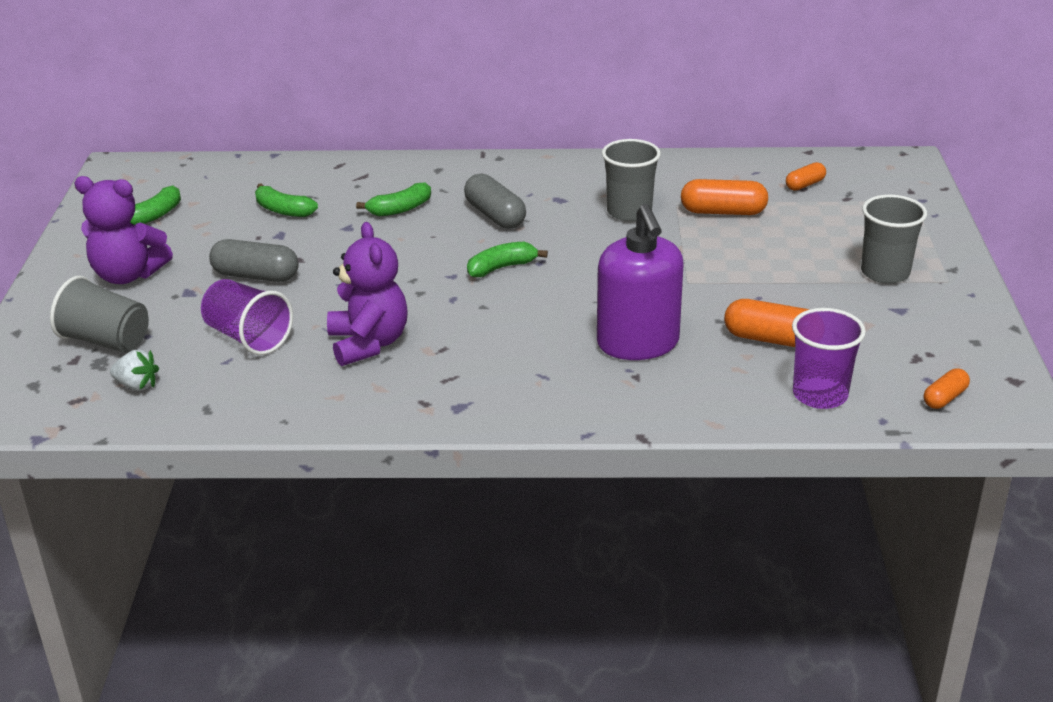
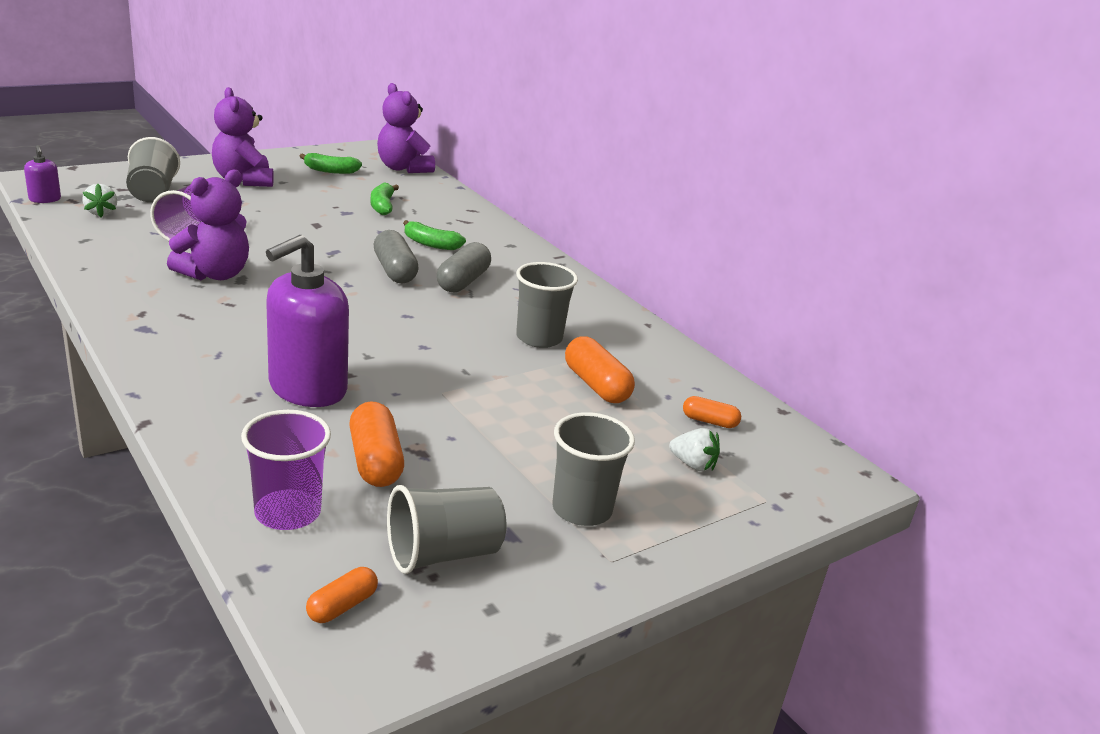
camera: 50 degrees right, 5 degrees down
grey capsule [209,239,299,282] -> grey capsule moved to [373,230,419,283]
green banana [467,242,548,277] -> none
orange capsule [924,368,970,409] -> orange capsule turned 60 degrees counterclockwise [306,567,378,623]
none -> purple soap dispenser [24,145,61,203]
none -> purple teddy bear [377,83,435,173]
none -> grey cup [387,485,506,574]
none -> white strawberry [669,428,720,471]

